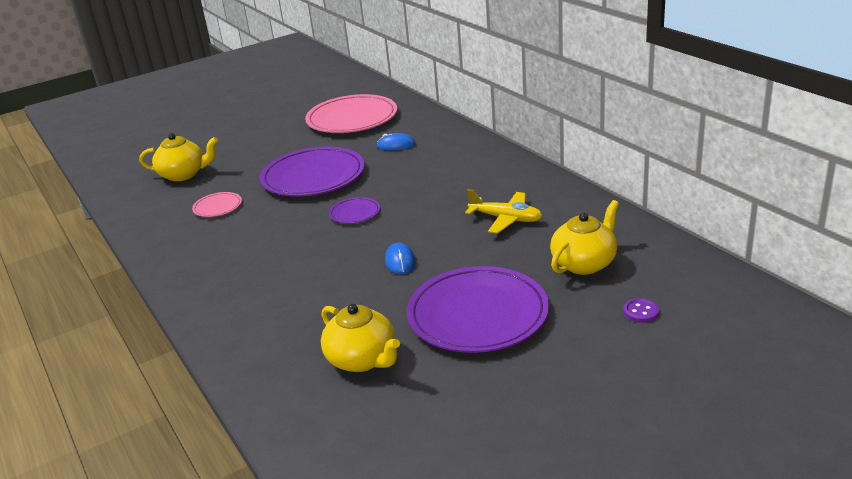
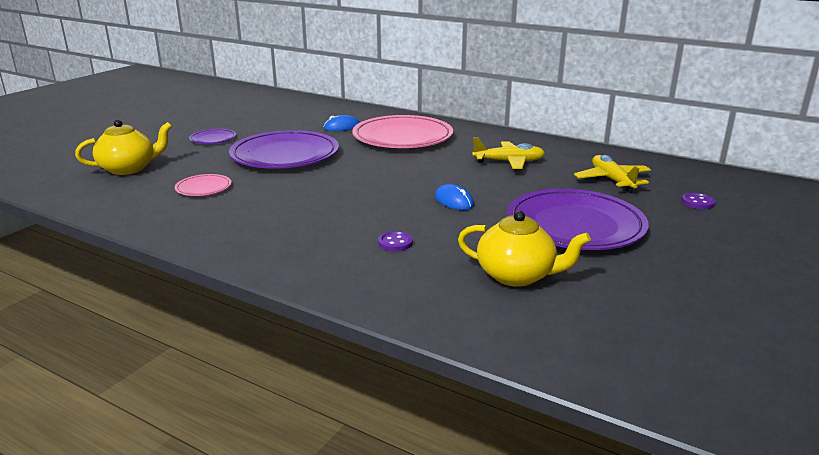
camera: 30 degrees left, 5 degrees down
pink plate [305,94,397,133] -> pink plate moved to [352,115,453,148]
purple plate [329,197,380,224] -> purple plate moved to [189,129,236,144]
yellow teapot [550,200,619,275] -> yellow plane [574,155,651,193]
none -> purple button [378,231,413,251]

